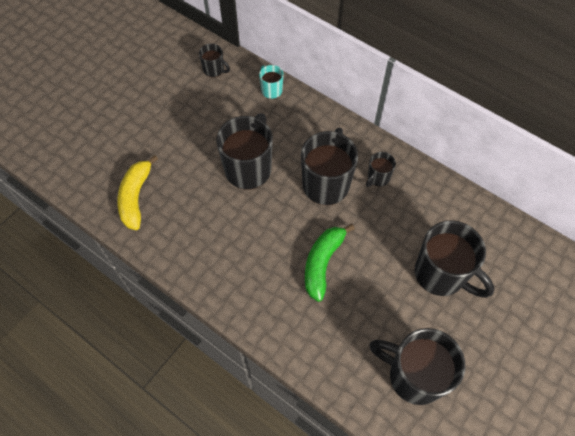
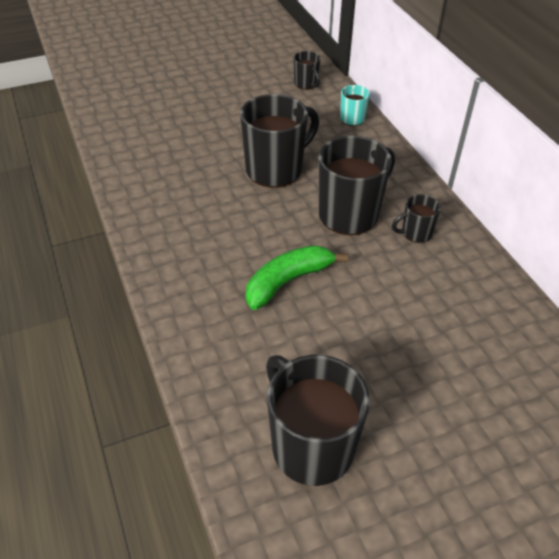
camera: 30 degrees right, 15 degrees down
yellow banana [117,155,158,230] -> none
black mug [415,220,494,298] -> none

